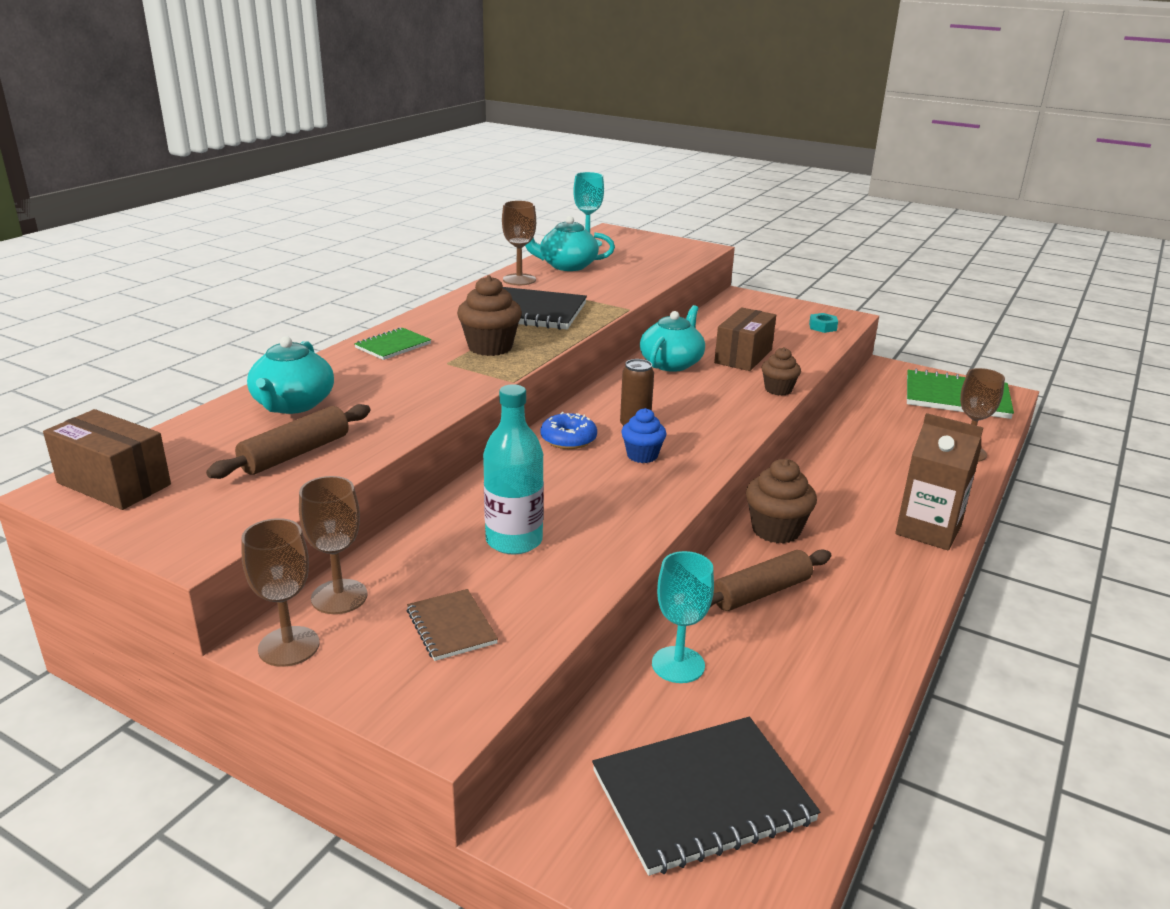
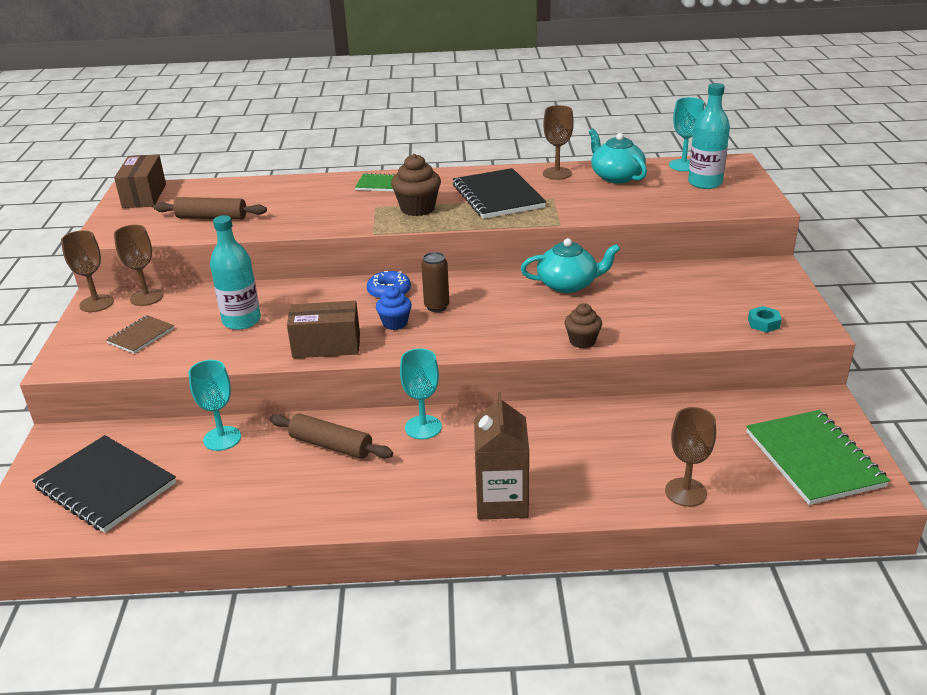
camera: 60 degrees right, 5 degrees up
turquoise teapot [247,336,334,414] -> none
brown box [714,307,776,371] -> brown box moved to [287,301,360,358]
brown cupcake [746,459,817,544] -> turquoise goblet [400,349,442,439]
none -> turquoise bottle [688,83,730,189]

